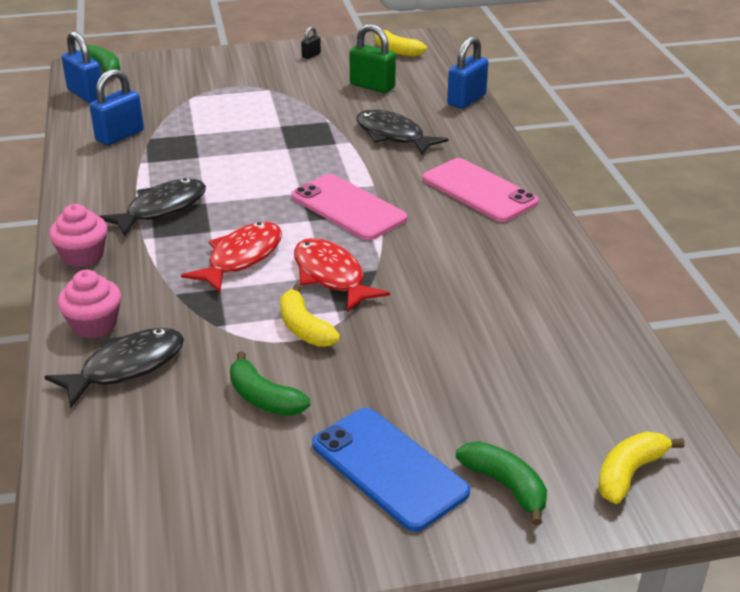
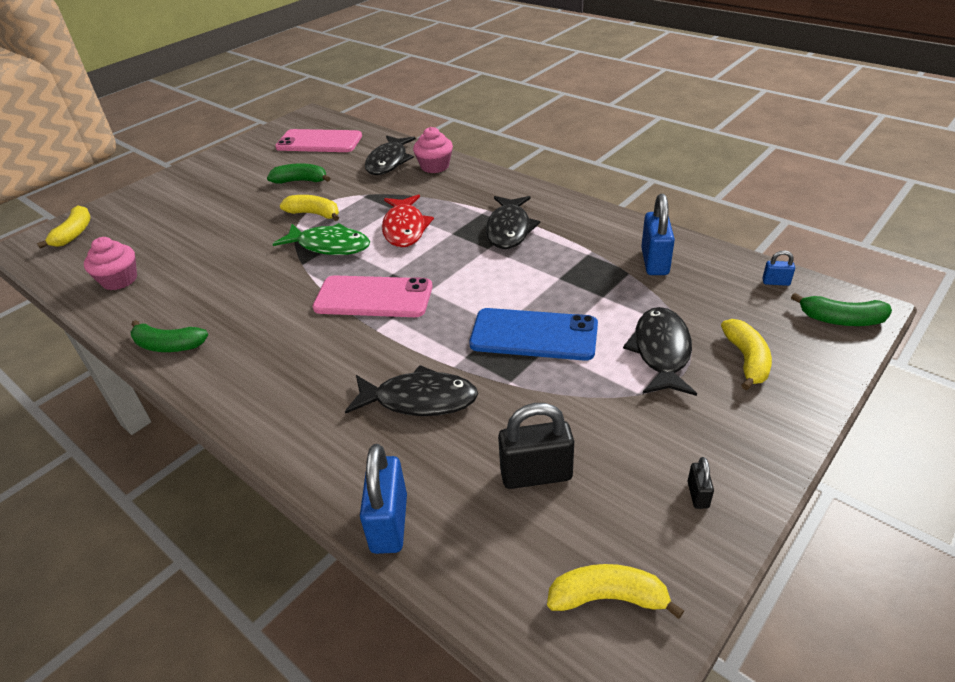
camera: 145 degrees right, 5 degrees up
pink cupcake [49,204,107,267] -> pink cupcake moved to [84,237,137,290]
blue padlock [61,31,102,103] -> blue padlock [762,250,795,286], size x0.49
red fish [294,238,390,312] -> green fish [273,223,370,255]
blue phone [312,408,470,532] -> blue phone moved to [469,308,598,361]
green padlock [349,24,396,93] -> black padlock [498,403,574,489]
pink phone [423,158,539,222] -> pink phone moved to [275,129,362,152]
green banana [456,441,547,525] -> green banana moved to [130,320,208,352]
none -> black fish [623,307,697,396]
none -> yellow banana [721,319,772,390]

